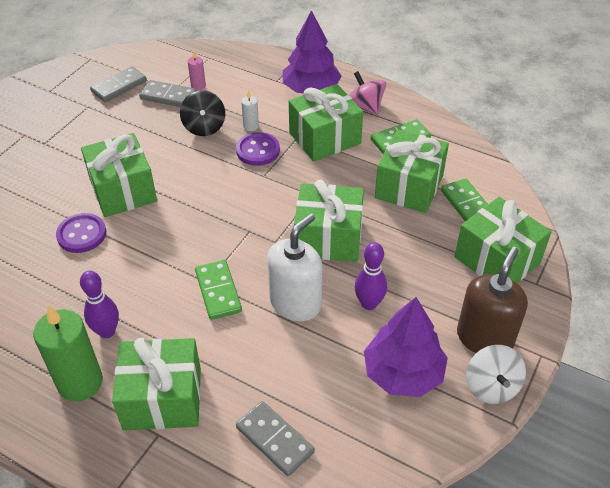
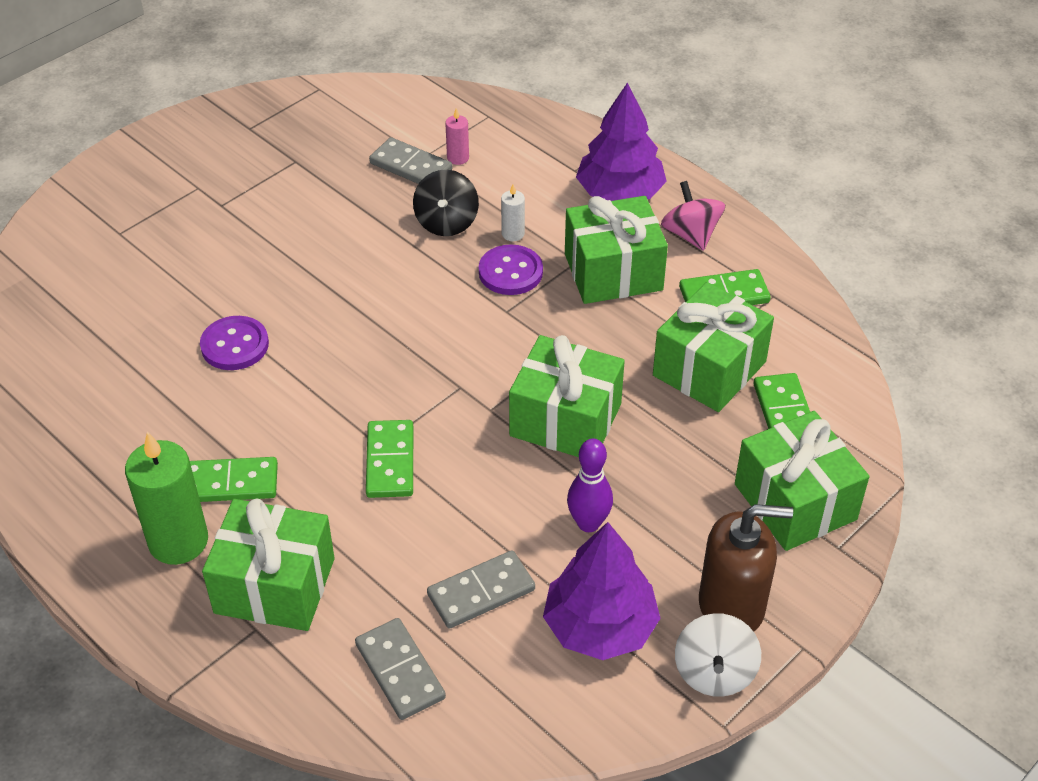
camera: 15 degrees right, 0 degrees up
purple bowling pin [80,271,119,338] -> green domino [190,457,278,502]
green gift [81,133,157,217] -> none
grey domino [90,66,147,102] -> grey domino moved to [427,550,535,629]
white soap dispenser [267,214,322,321] -> none
brown soap dispenser [457,247,528,353] -> brown soap dispenser turned 45 degrees clockwise [699,504,793,632]

